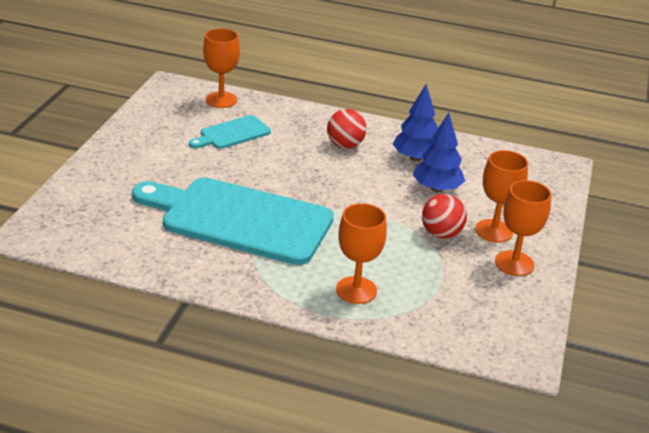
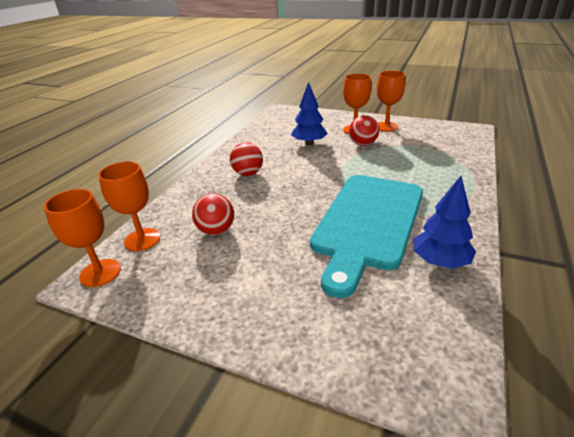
camera: 80 degrees left, 0 degrees up
turquoise cutting board [189,115,271,149] -> red ball [192,194,234,235]
orange goblet [336,203,387,304] -> orange goblet moved to [44,189,121,287]
blue tree [393,84,438,161] -> blue tree moved to [413,176,476,269]

